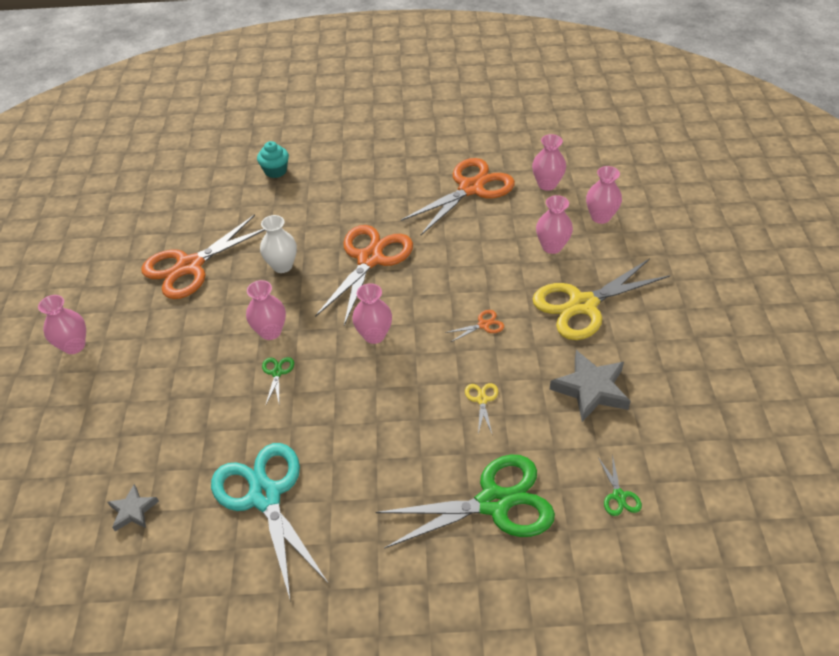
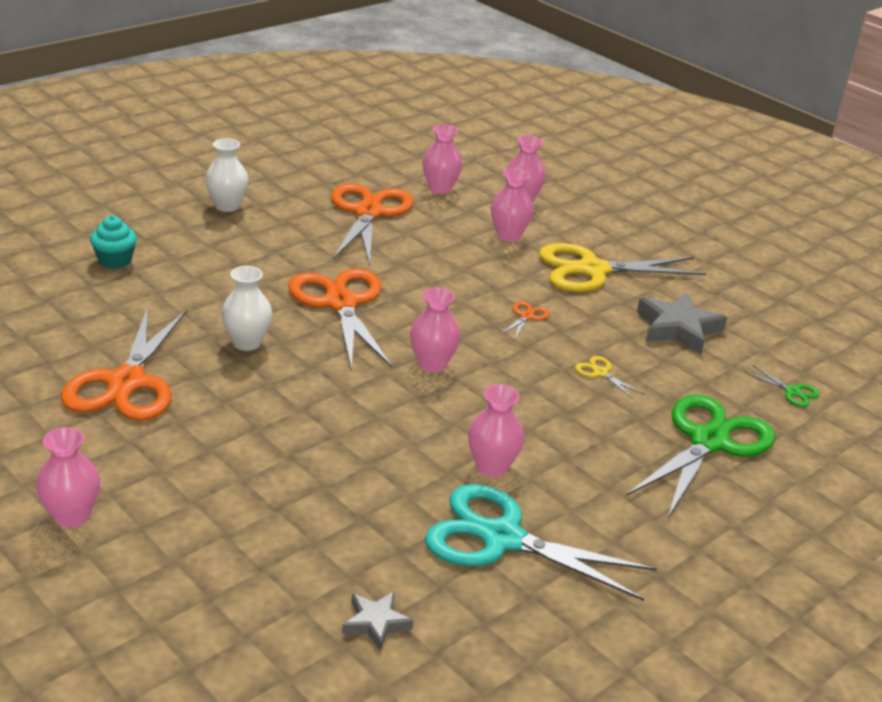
camera: 45 degrees left, 15 degrees down
pink vase [246,280,286,340] -> pink vase moved to [468,384,524,477]
green scissors [262,357,294,406] -> none
yellow scissors [532,258,670,340] -> yellow scissors turned 60 degrees clockwise [539,243,706,292]
none -> white vase [205,138,249,212]

